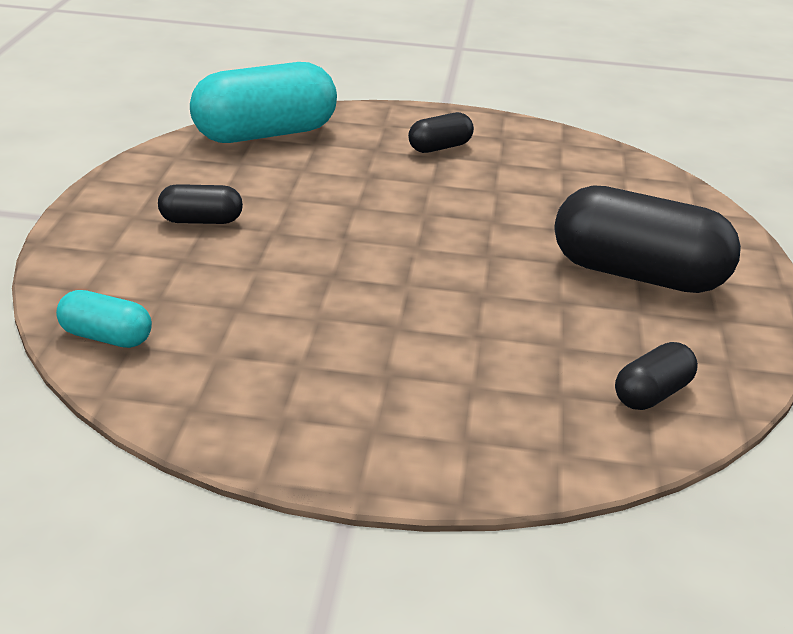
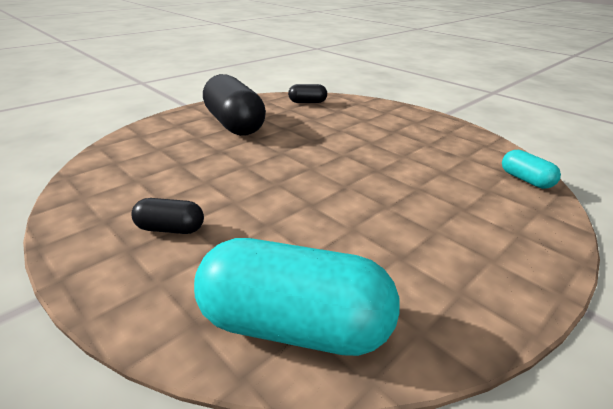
camera: 140 degrees left, 0 degrees up
black capsule [158,184,243,224] -> none

